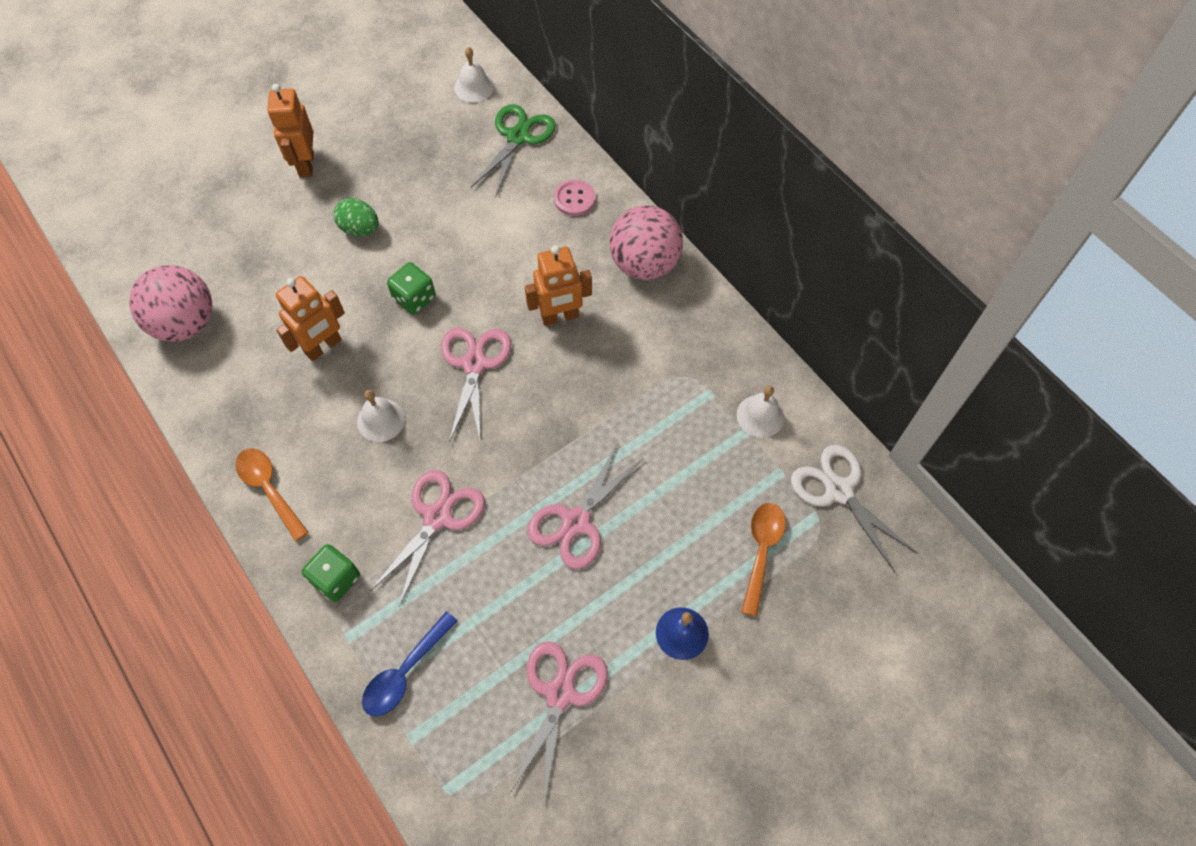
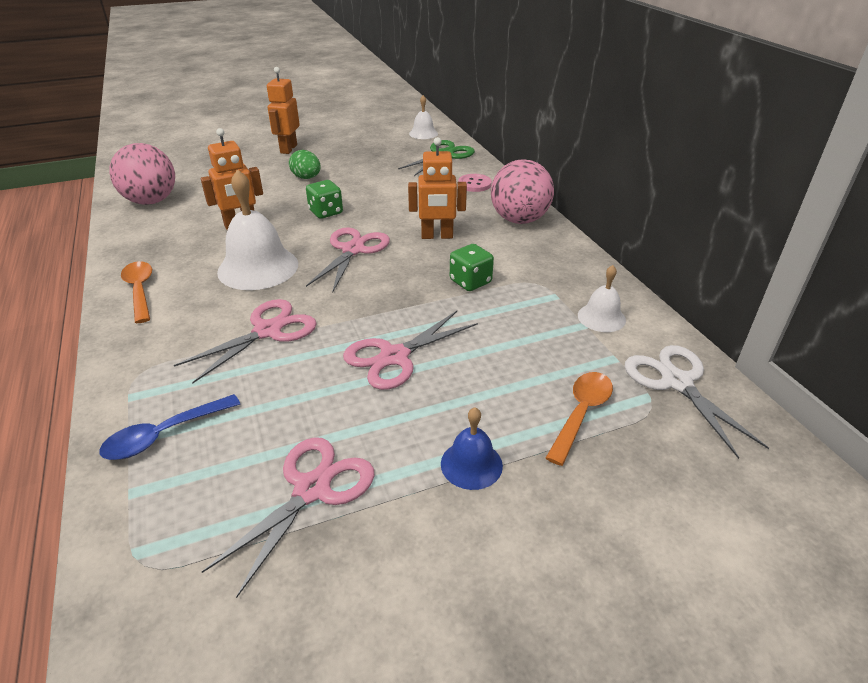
camera: 15 degrees right, 25 degrees down
green dice [302,544,360,602] -> green dice moved to [450,244,494,291]
white bell [357,390,405,442] -> white bell [217,169,298,290], size x1.87

